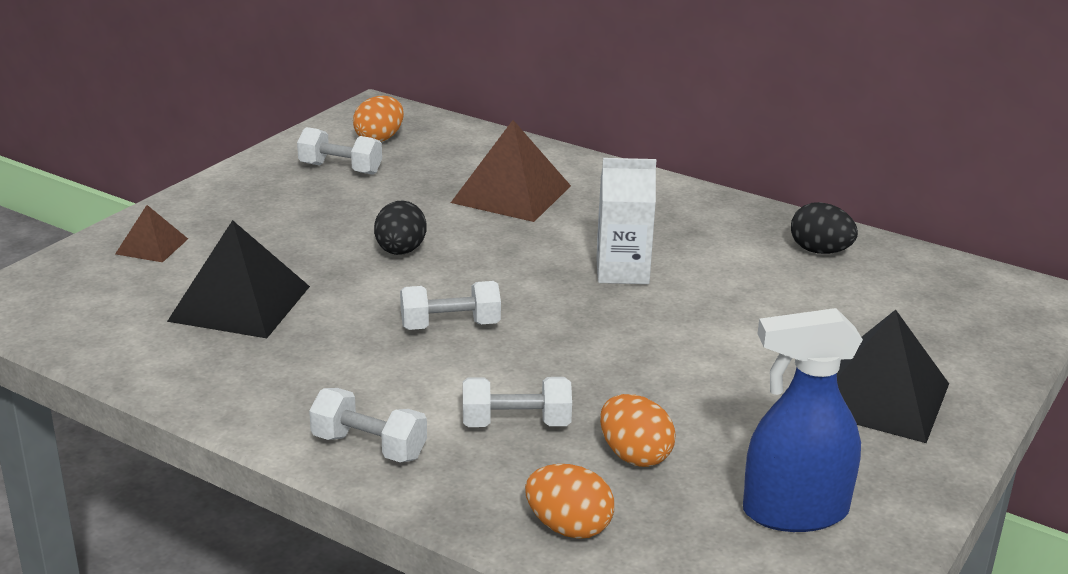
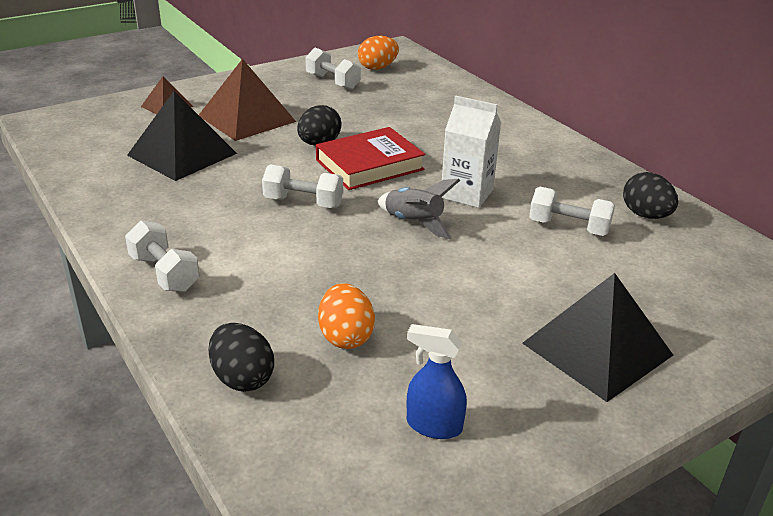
camera: 25 degrees right, 5 degrees up
brown pyramid [451,120,571,222] -> brown pyramid moved to [199,59,296,141]
white dumbbell [463,377,572,427] -> white dumbbell moved to [529,187,615,236]
orange egg [525,464,614,539] -> black egg [208,323,274,392]
blue spray bottle [743,308,863,532] -> blue spray bottle [407,324,467,439], size x0.58
none -> red book [316,127,425,190]
none -> grey rocket [377,179,460,239]

